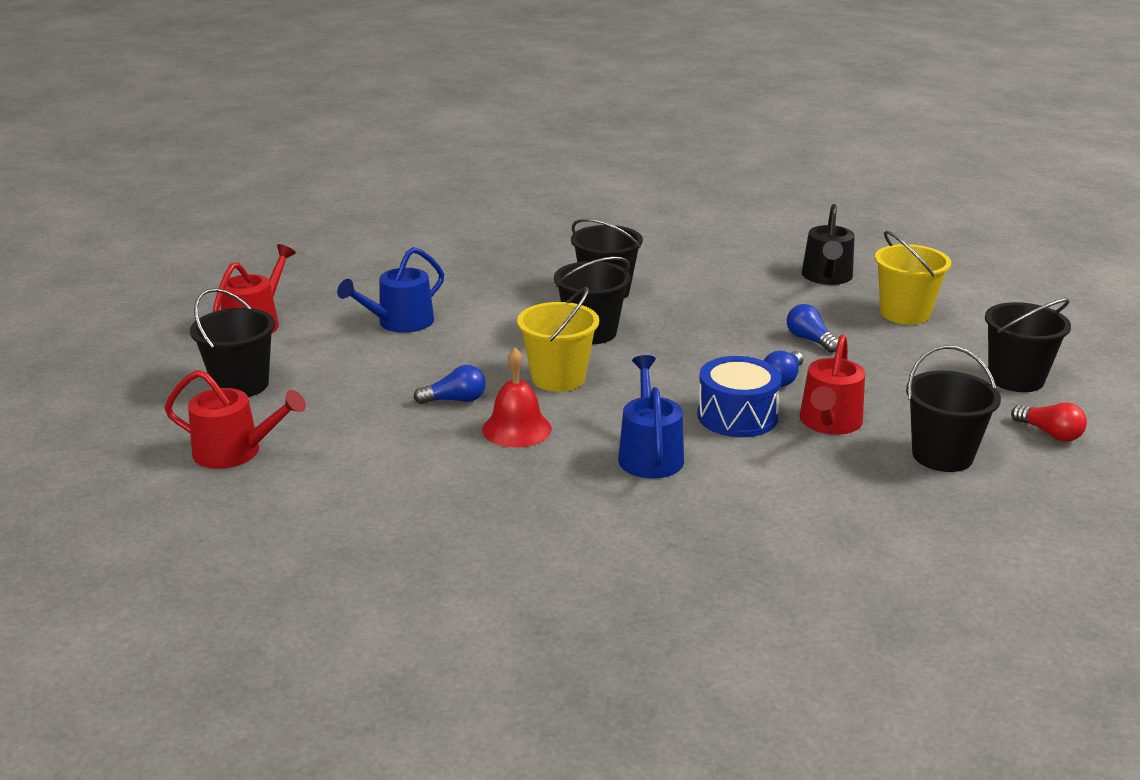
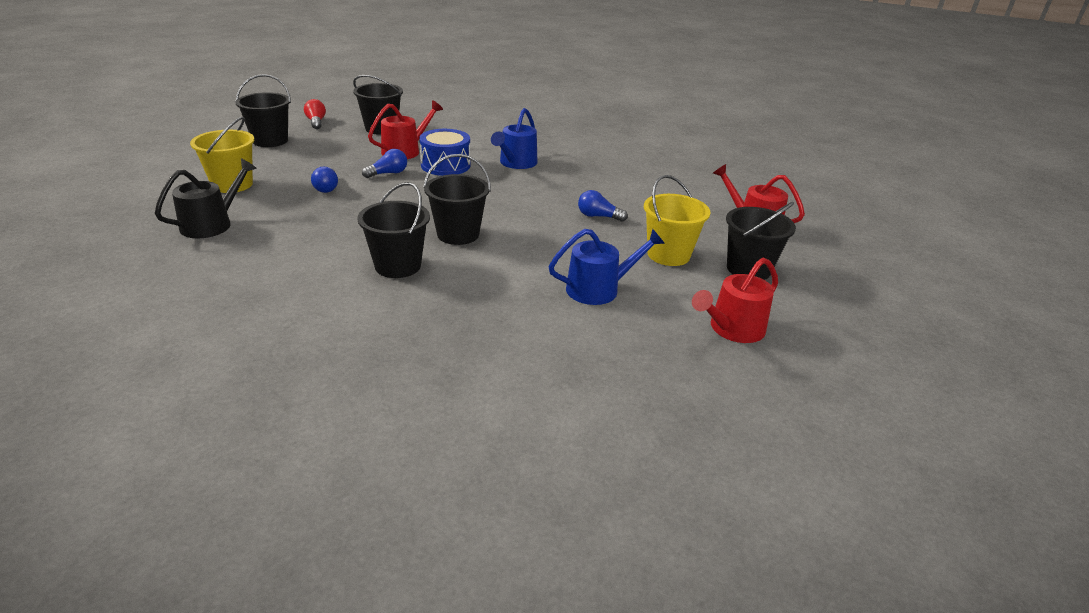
camera: 155 degrees left, 5 degrees up
red bell [482,348,552,448] -> none
yellow bucket [517,287,599,392] -> yellow bucket moved to [644,175,710,266]

